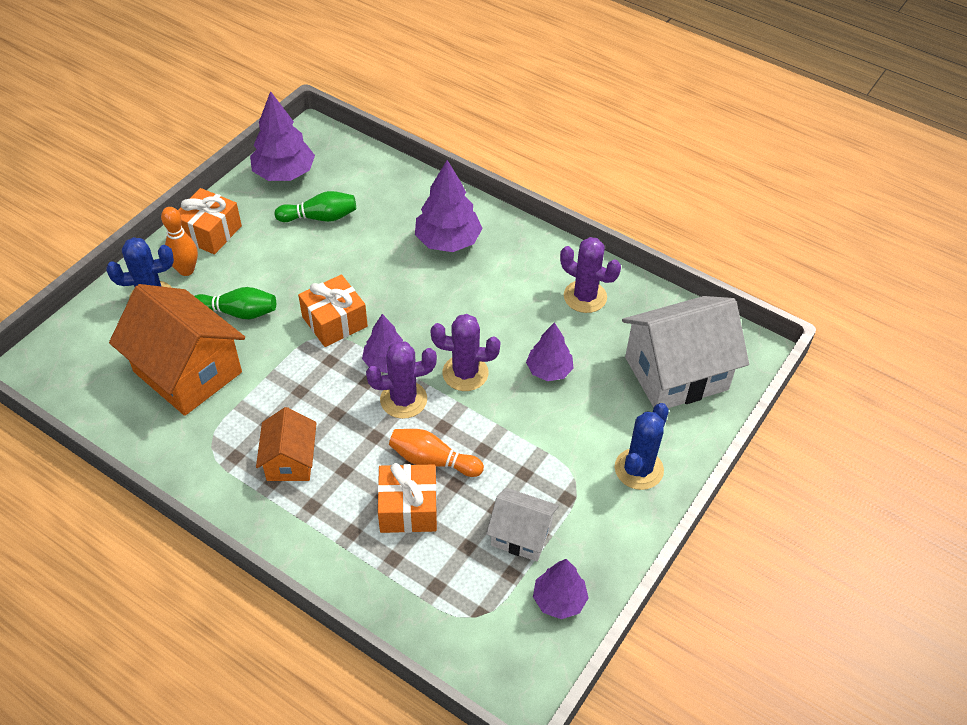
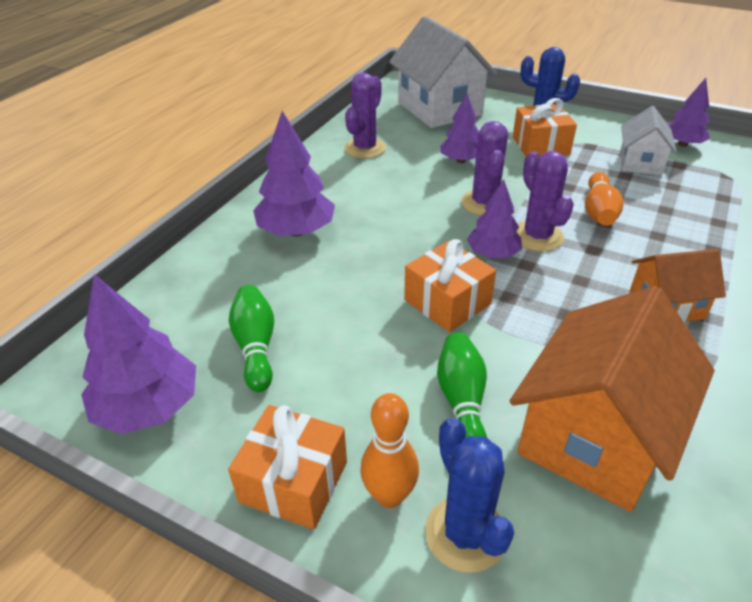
camera: 95 degrees left, 10 degrees down
orange gift [377,463,437,533] -> orange gift moved to [513,98,577,157]

